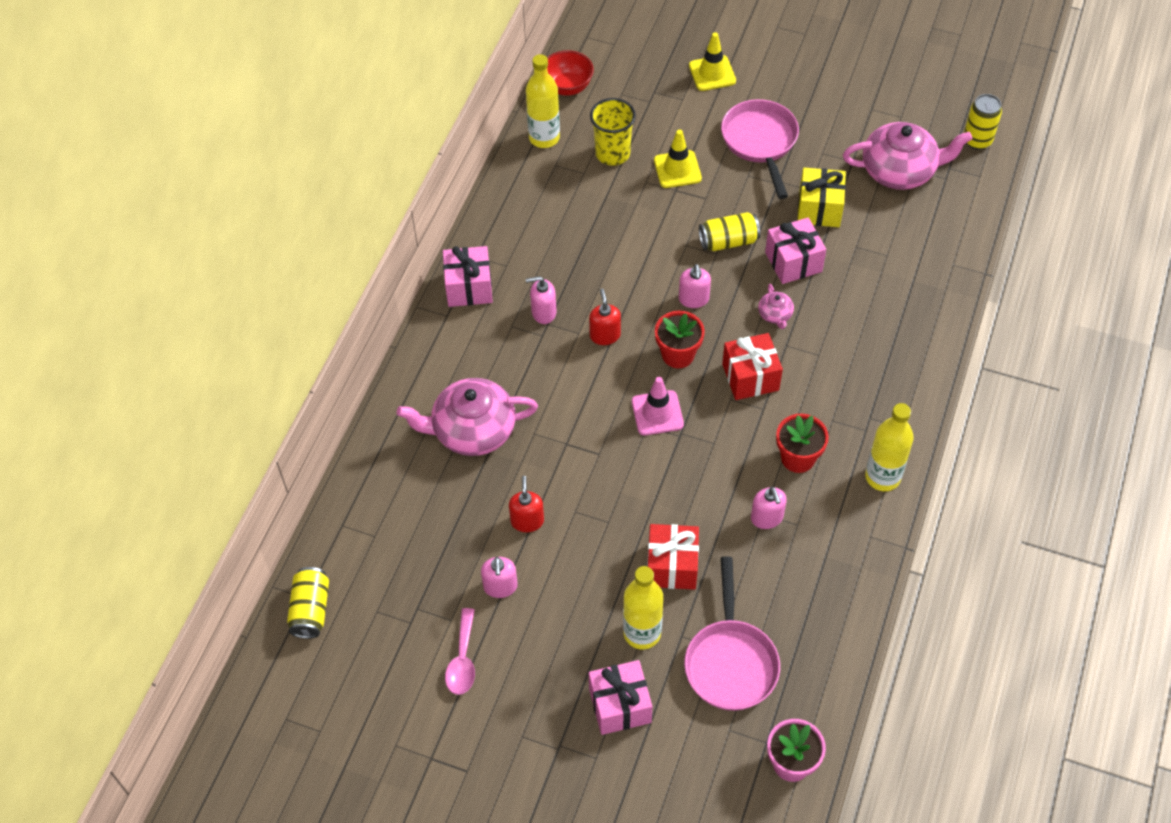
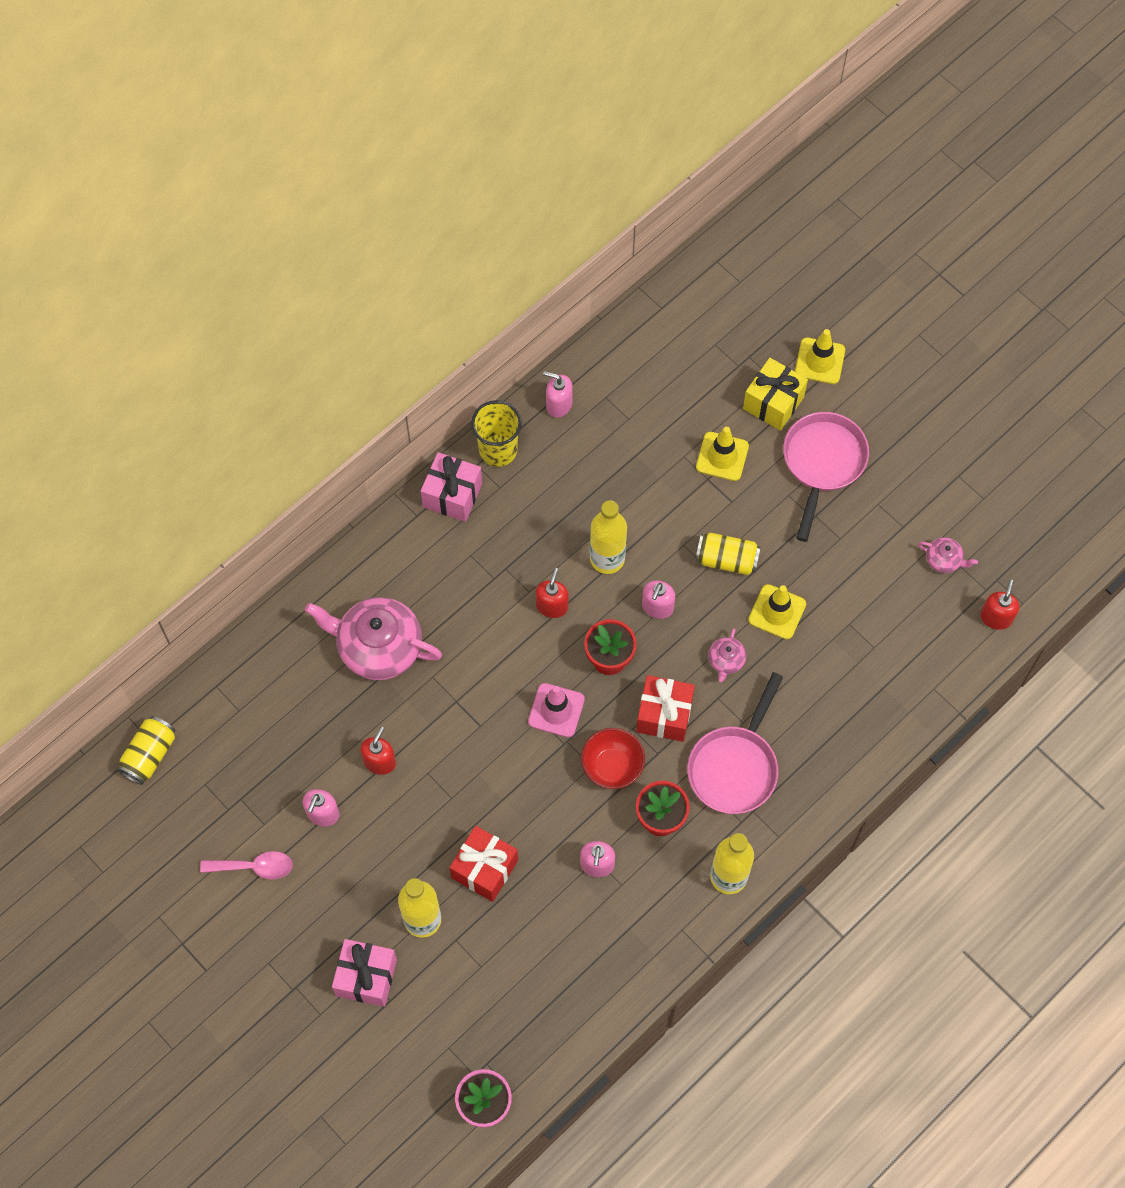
camera: 25 degrees right, 10 degrees up
pink spoon [445,608,475,695] -> pink spoon turned 120 degrees counterclockwise [200,851,293,880]
yellow bottle [526,54,560,148] -> yellow bottle moved to [590,500,627,574]
pink soap dispenser [526,276,556,324] -> pink soap dispenser moved to [543,371,573,418]
red bowl [547,50,594,96] -> red bowl moved to [581,728,645,789]
yellow cup [590,98,636,166] -> yellow cup moved to [471,400,522,467]
pink pan [684,556,780,711] -> pink pan moved to [687,672,783,814]
pink gift [765,217,826,284] -> yellow traffic cone [748,584,806,640]
yellow gift [798,167,846,227] -> yellow gift moved to [743,358,808,431]
pink teapot [843,122,972,190] -> pink teapot [918,537,978,573], size x0.44
yellow can [964,94,1002,150] -> none
none -> red soap dispenser [980,580,1019,630]

